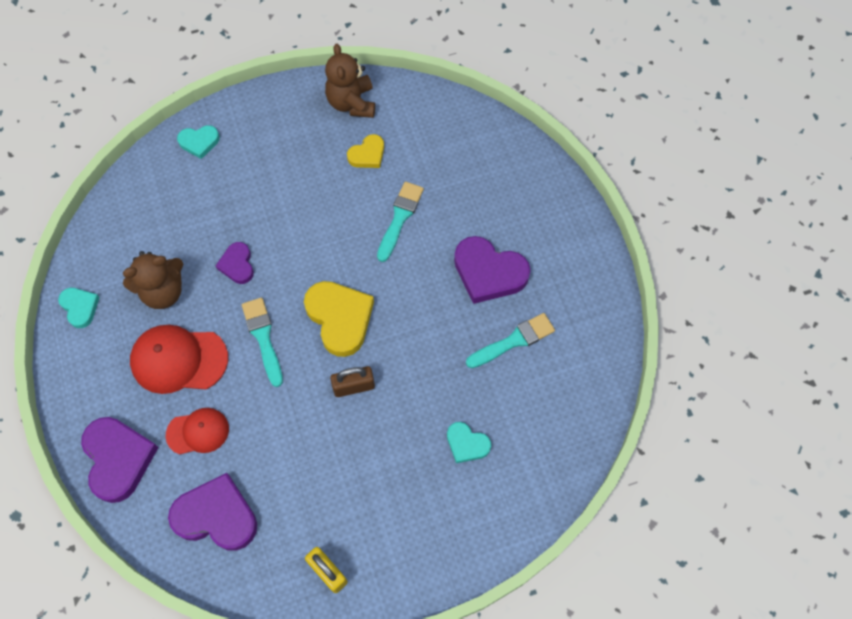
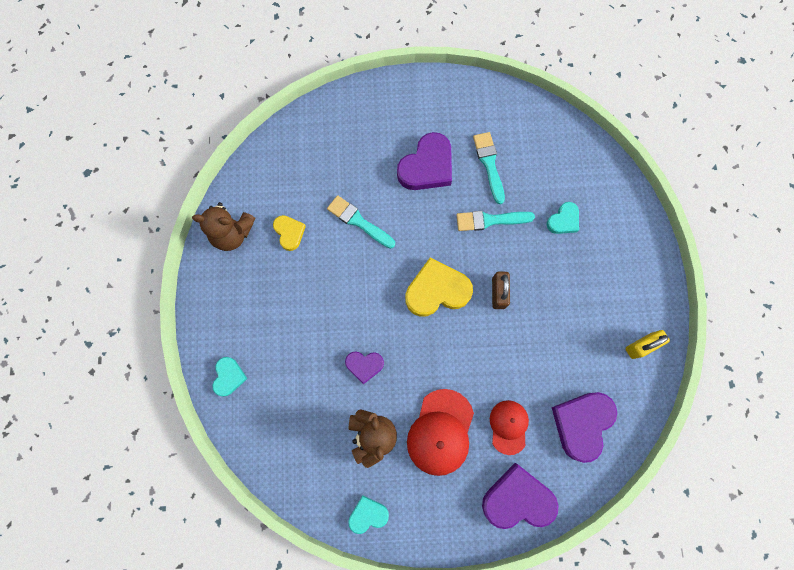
camera: 75 degrees left, 10 degrees up
turquoise brush [242,298,283,387] -> turquoise brush moved to [456,211,535,231]

